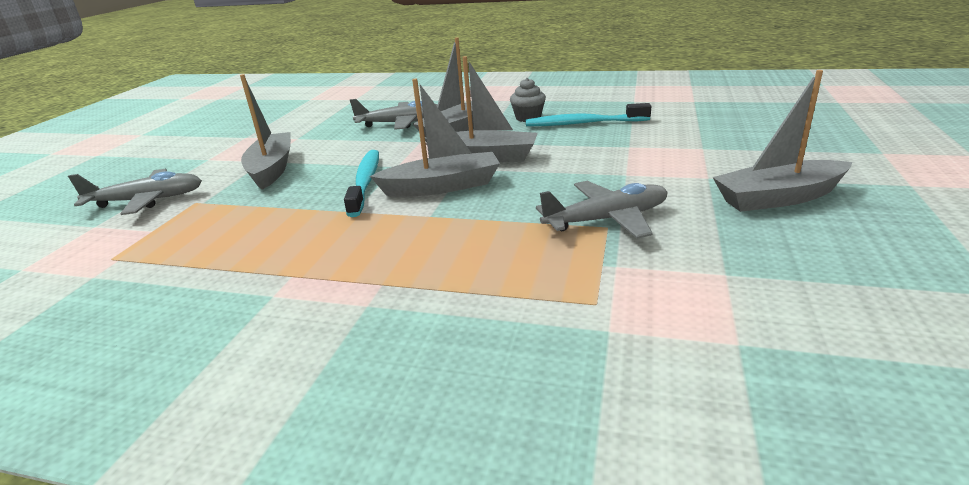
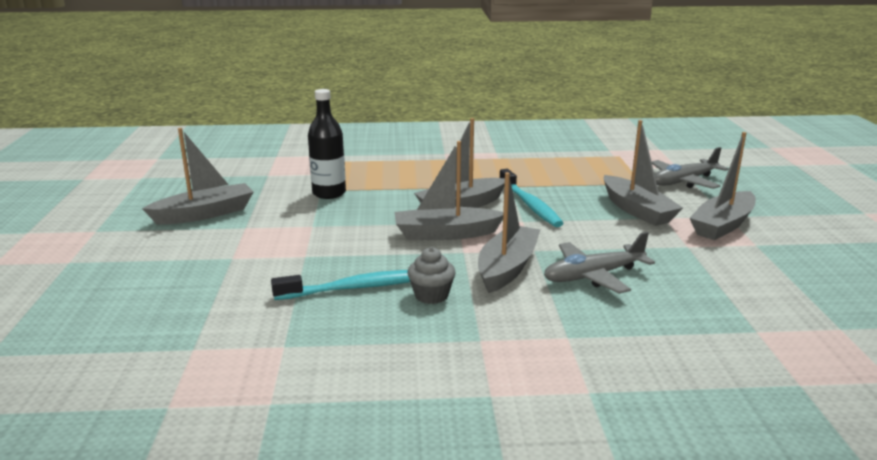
camera: 160 degrees right, 5 degrees down
grey plane [536,181,668,239] -> black bottle [308,89,346,199]
none -> grey boat [690,132,756,240]

